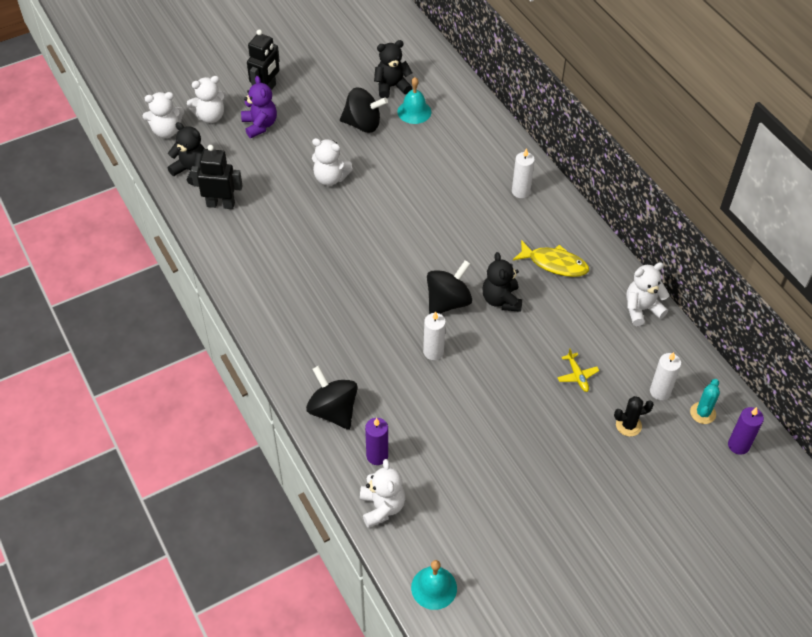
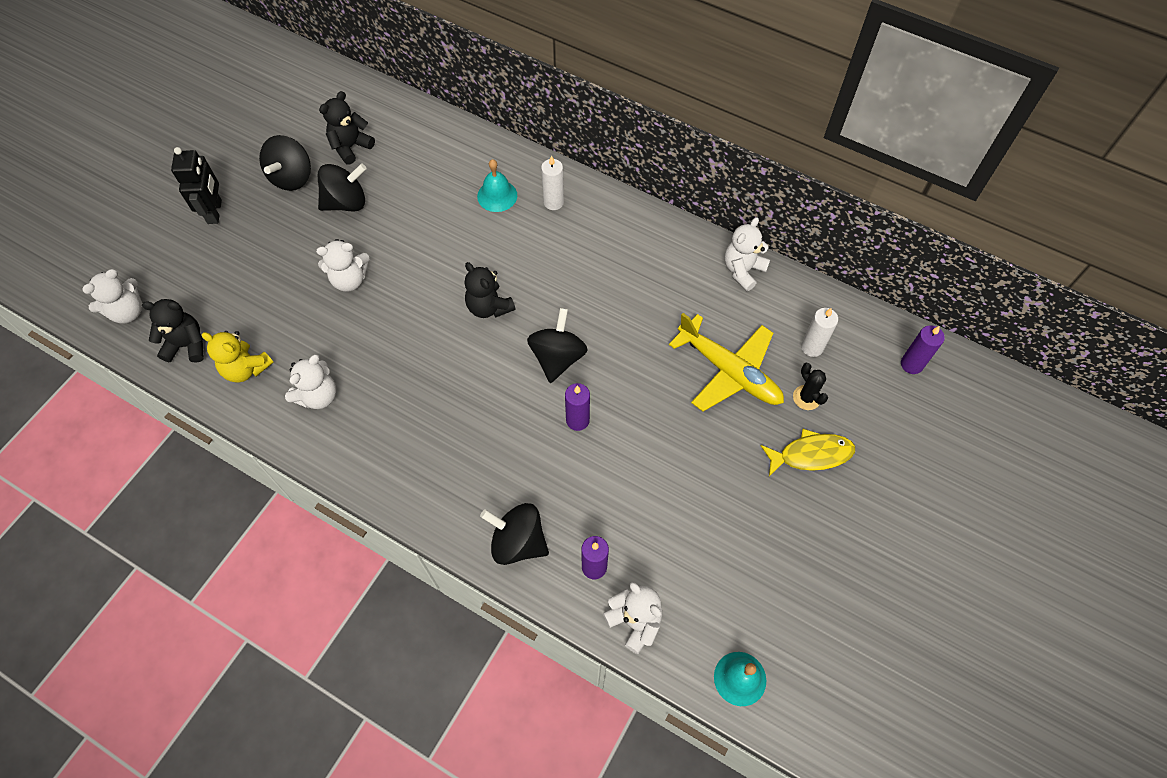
camera: 30 degrees left, 10 degrees up
white teddy bear [187,76,227,123] -> white teddy bear moved to [285,355,337,409]
black robot [191,145,243,209] -> yellow teddy bear [202,331,274,383]
purple teddy bear [241,76,277,138] -> none
turquoise bell [397,77,431,124] -> turquoise bell moved to [477,159,517,212]
white candle [423,311,446,360] -> purple candle [565,383,590,431]
black teddy bear [482,252,522,312] -> black teddy bear moved to [465,262,516,318]
yellow fish [513,240,589,277] -> yellow fish moved to [760,429,855,476]
yellow plane [557,348,599,392] -> yellow plane [669,313,784,411], size x2.44
black cactus [614,396,654,437] -> black cactus turned 75 degrees counterclockwise [793,363,828,410]
turquoise cactus [690,379,720,424] -> none
none -> black spinning top [259,135,311,191]

